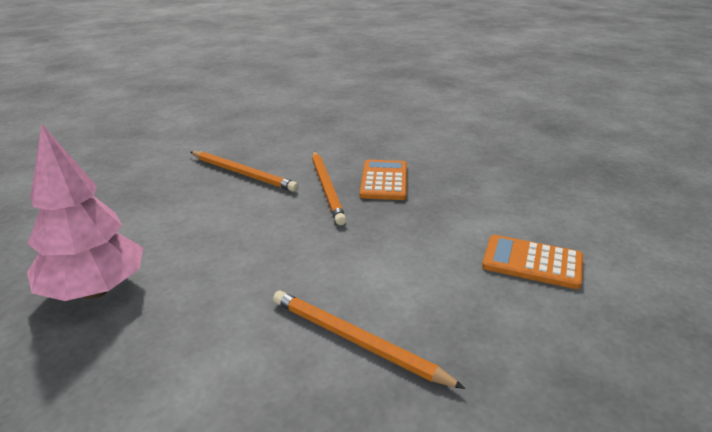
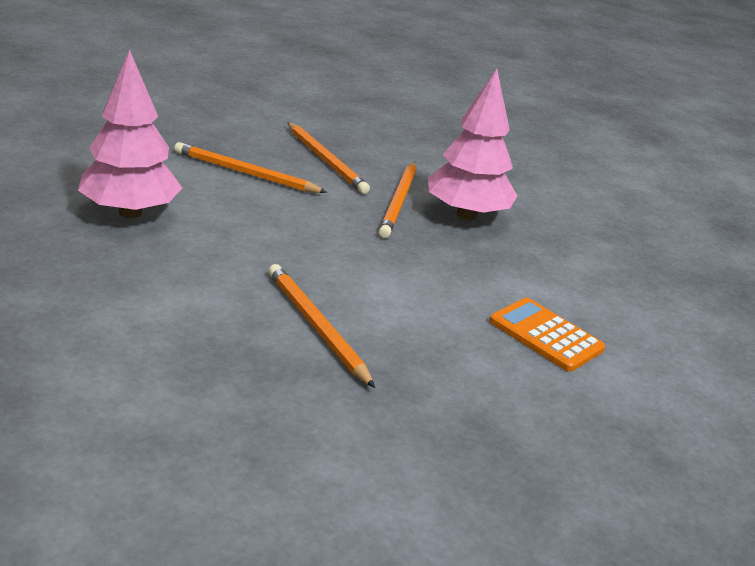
camera: 20 degrees right, 0 degrees up
orange calculator [360,160,407,200] -> pink tree [428,69,517,220]
none -> orange pencil [174,142,327,193]

